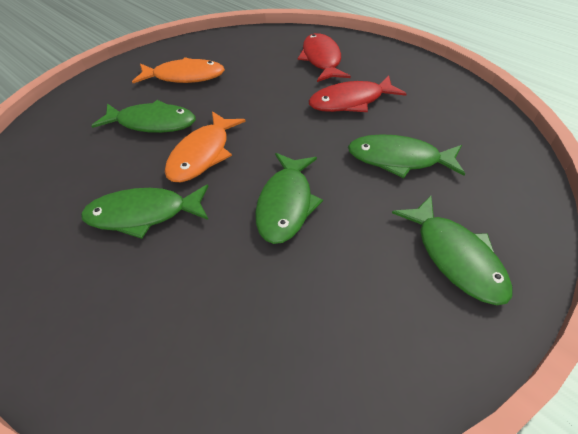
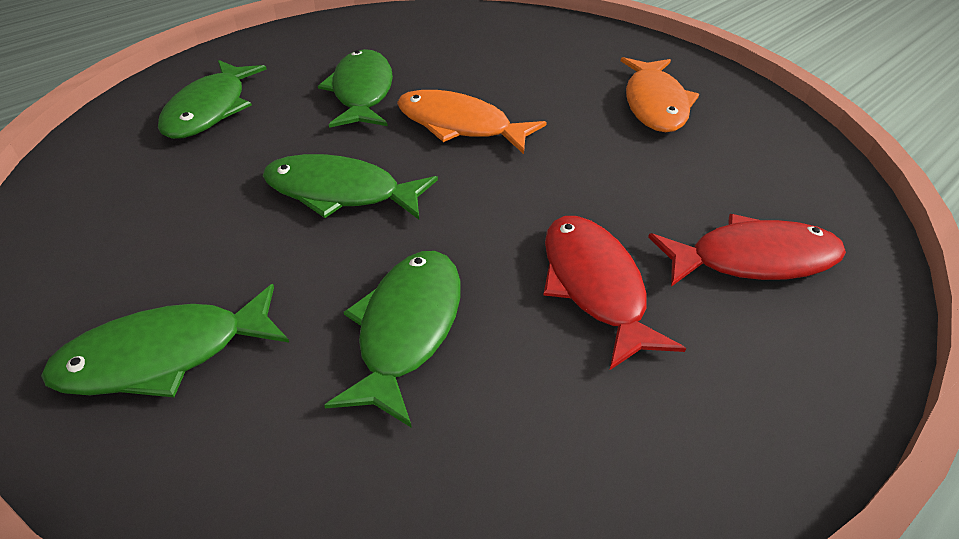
camera: 90 degrees right, 5 degrees down
green fish [91,100,196,133] -> green fish moved to [158,60,266,139]

